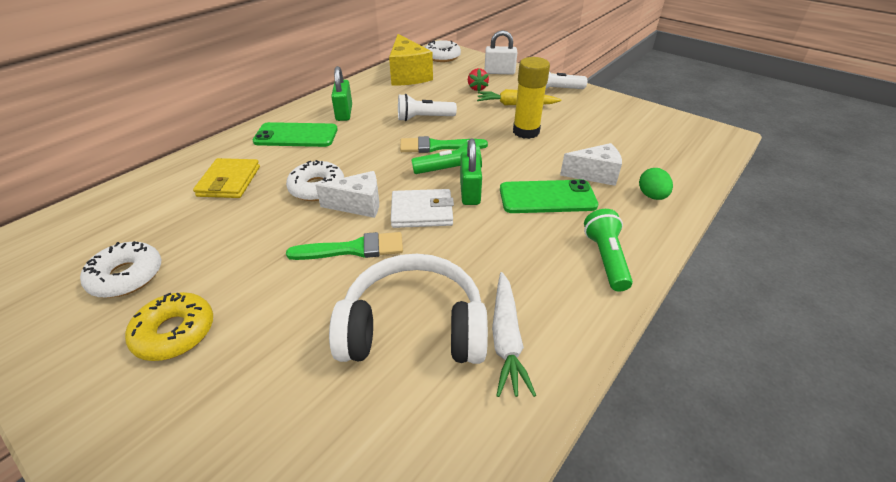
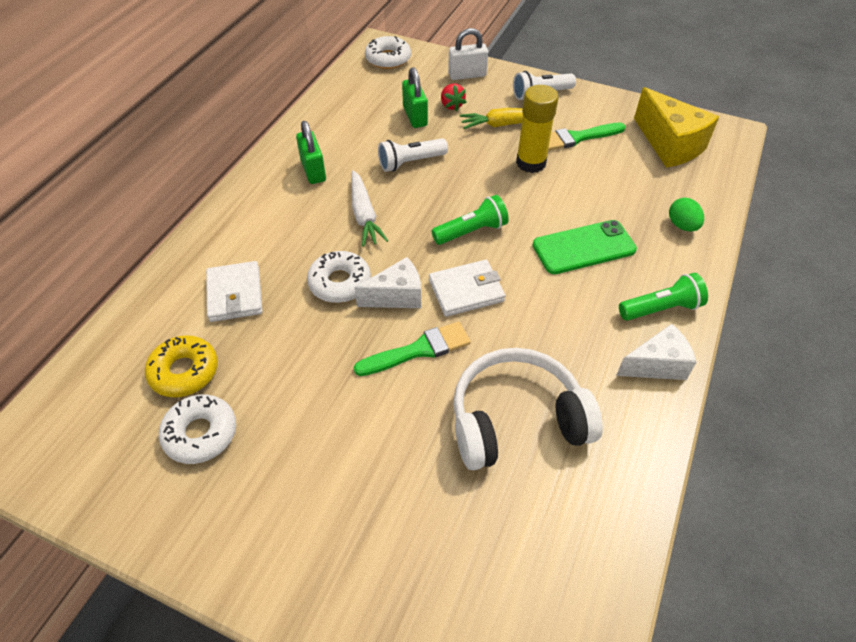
camera: 15 degrees left, 10 degrees up
yellow donut [125,292,213,361] -> yellow donut moved to [145,335,218,398]
yellow wallet [193,158,260,198] -> white wallet [206,261,262,322]
green phone [253,122,338,147] -> none
yellow cheese [389,34,433,86] -> yellow cheese moved to [634,87,719,168]
green brush [400,136,488,153] -> green brush moved to [548,123,626,151]
green padlock [460,139,482,205] -> green padlock moved to [402,67,428,128]
white carrot [492,272,536,397] -> white carrot moved to [351,170,388,247]
white cheese [560,143,622,186] -> white cheese moved to [616,324,696,380]
green flashlight [584,209,633,292] -> green flashlight turned 90 degrees clockwise [619,273,708,321]

